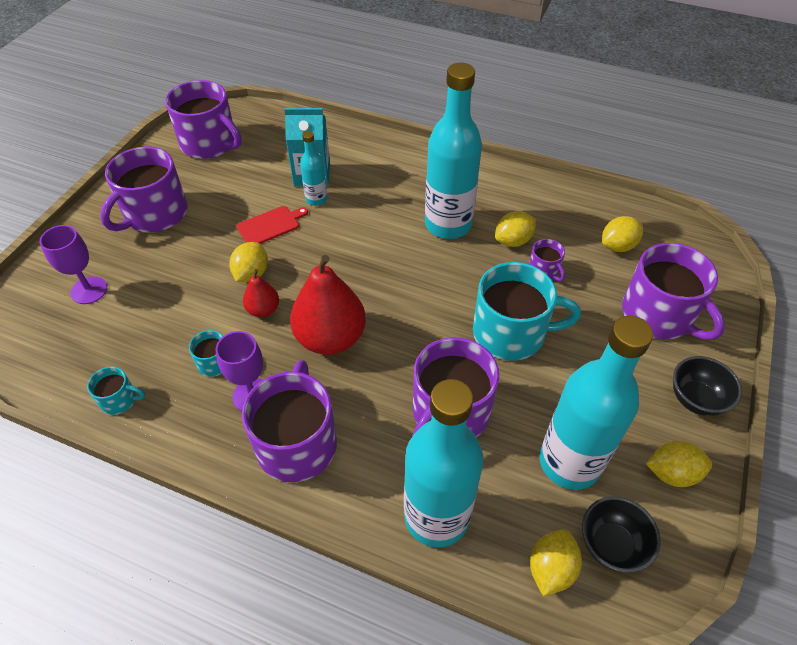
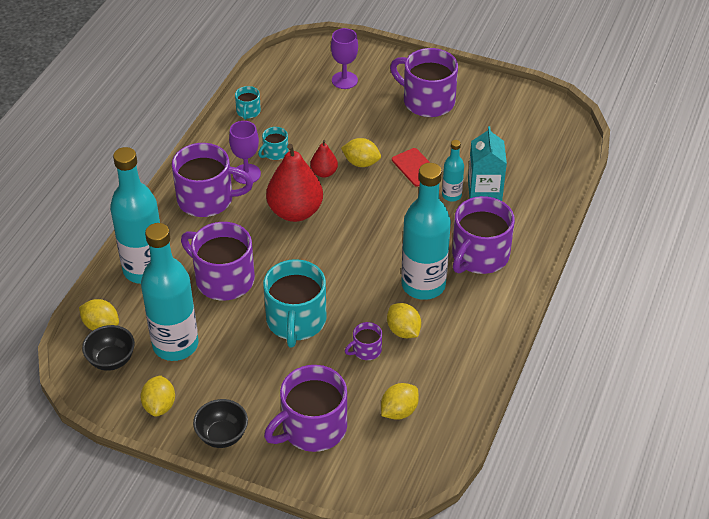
camera: 90 degrees right, 5 degrees down
purple mug [165,80,242,159] -> purple mug moved to [452,196,515,274]
yellow lemon [602,216,643,252] -> yellow lemon turned 75 degrees clockwise [381,383,419,420]

